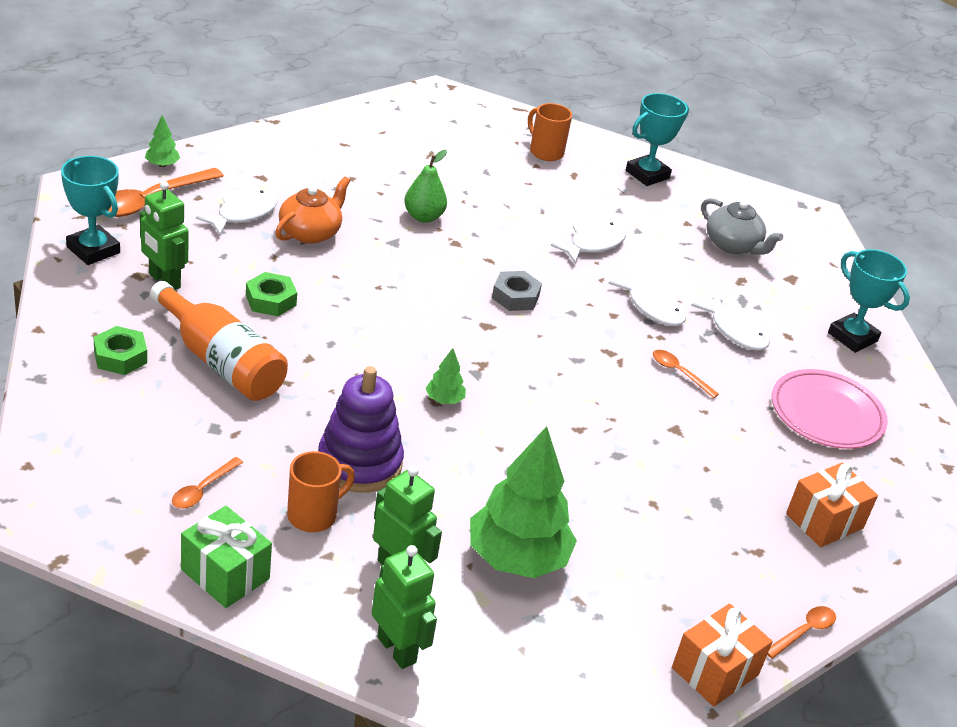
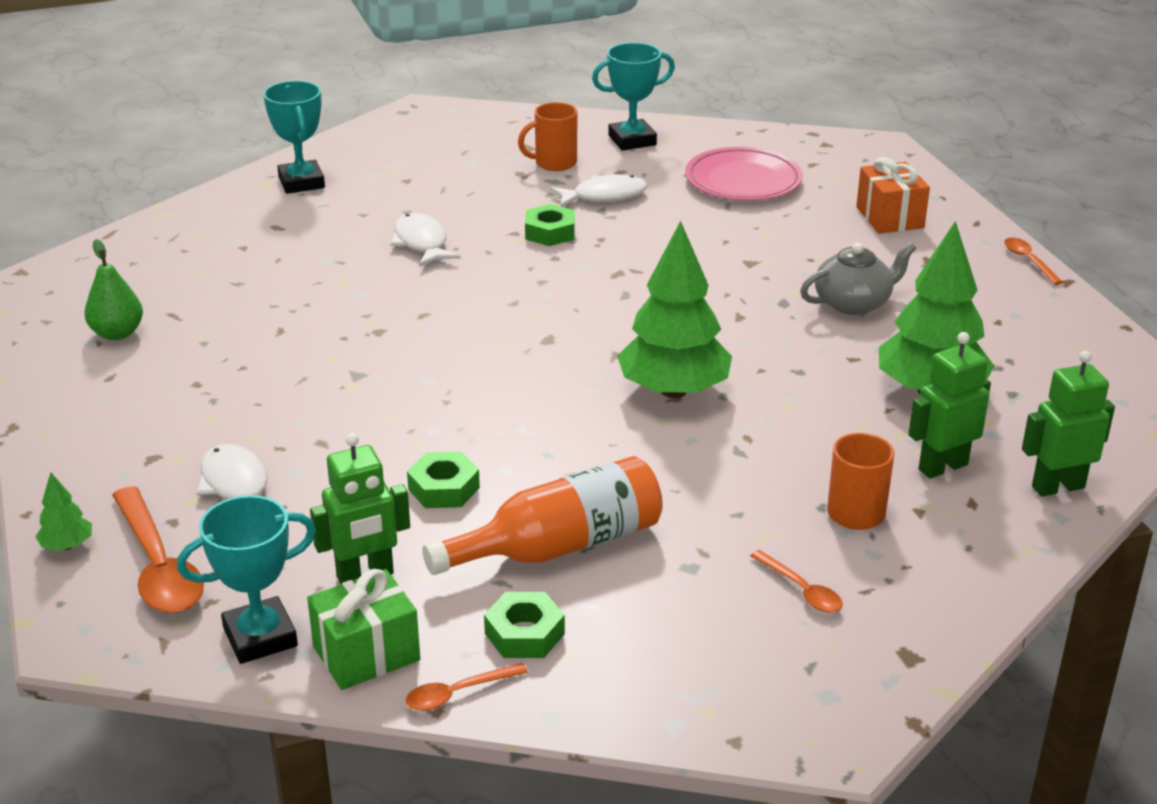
camera: 65 degrees left, 5 degrees down
green gift [181,506,272,608] -> green gift moved to [307,569,420,690]
orange teapot [275,176,350,244] -> none
purple stacking toy [318,366,404,492] -> none
green pear [404,150,447,223] -> green pear moved to [85,239,143,340]
green tree [426,348,466,404] -> green tree [617,221,732,398], size x2.36
grey nut [492,271,542,311] -> none
orange mug [528,103,572,161] -> orange mug moved to [518,102,578,171]
white fish [608,272,686,326] -> green nut [525,204,575,246]
orange spoon [653,350,719,398] -> orange spoon moved to [405,663,528,711]
orange gift [672,604,773,707] -> none
grey teapot [701,198,783,255] -> grey teapot moved to [800,242,916,315]

